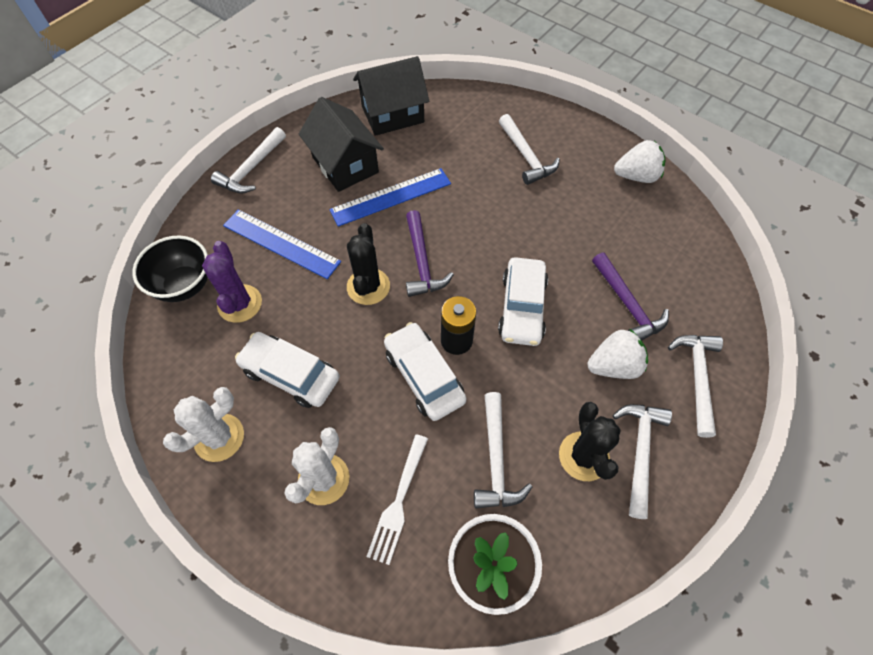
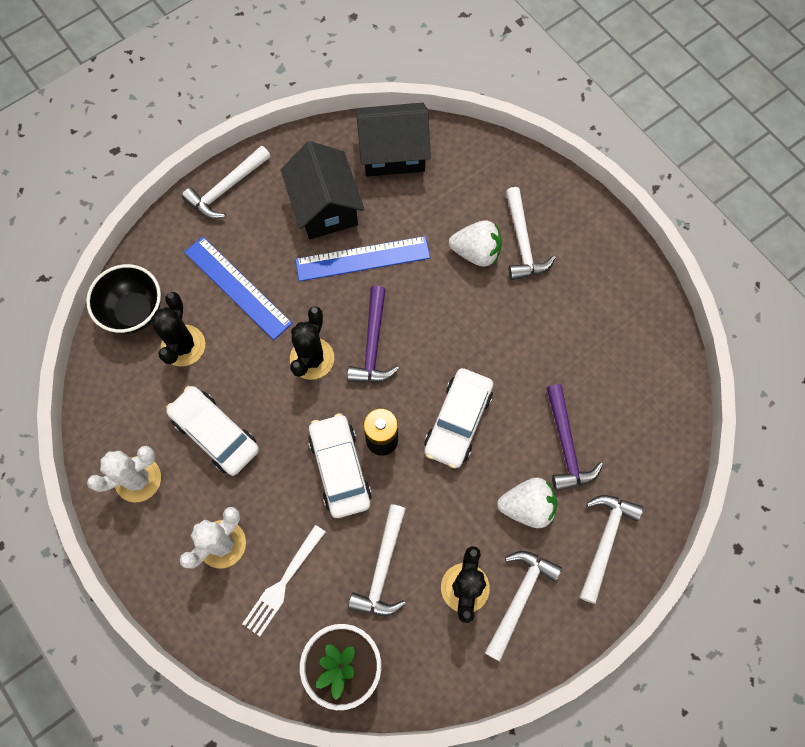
camera: 15 degrees right, 10 degrees up
purple cactus [202,241,262,323] -> black cactus [151,292,205,367]
white strawberry [614,140,665,183] -> white strawberry moved to [449,220,502,266]

